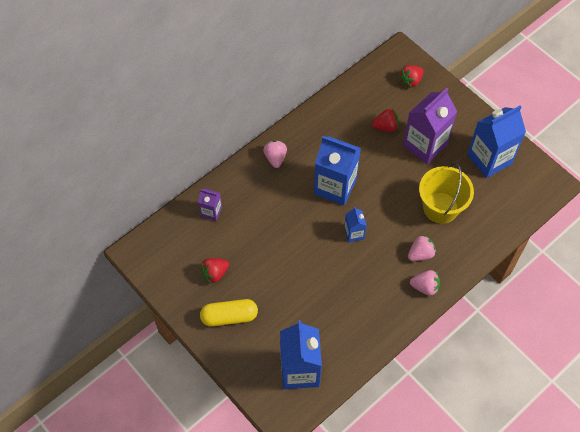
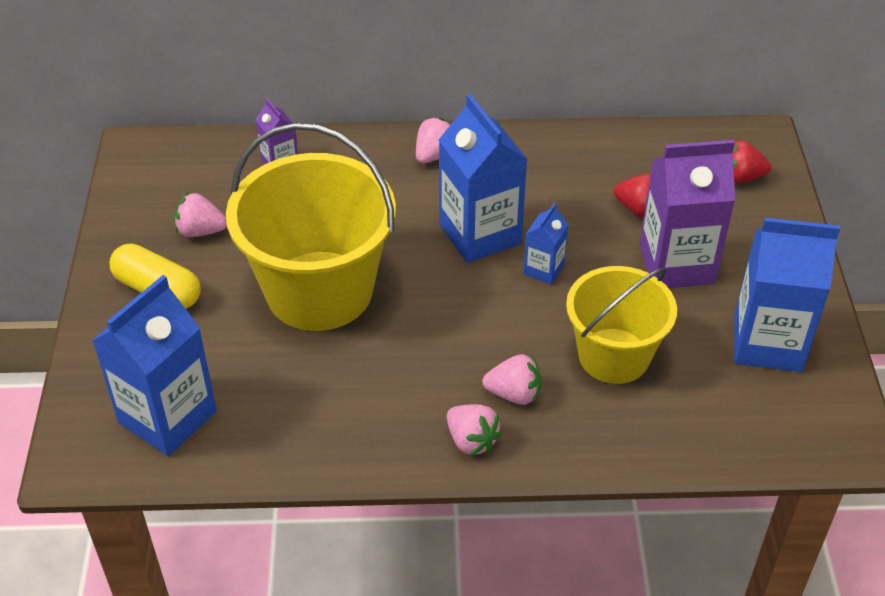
camera: 40 degrees right, 15 degrees down
red strawberry [200,258,229,283] -> pink strawberry [174,192,227,237]
blue carton [344,207,367,243] -> blue carton moved to [523,203,569,285]
none -> yellow bucket [226,123,396,331]

